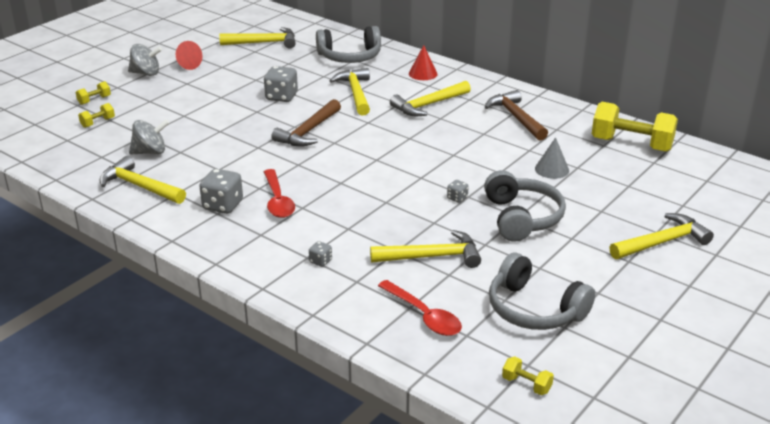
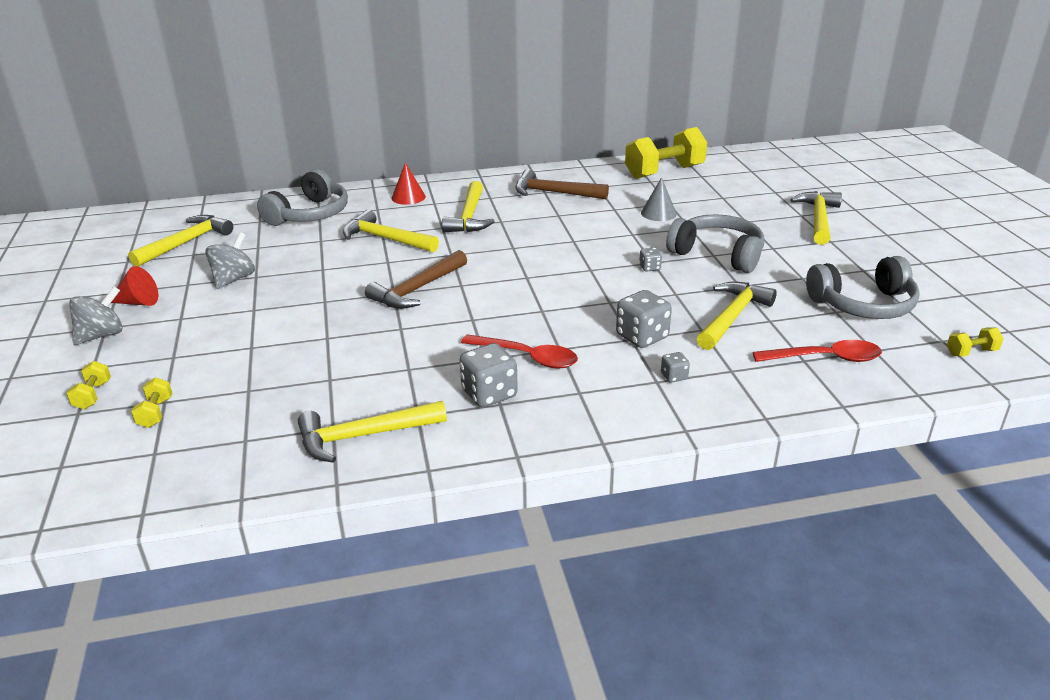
camera: 50 degrees left, 0 degrees up
grey spinning top [129,120,169,154] -> grey spinning top moved to [205,232,255,289]
grey dice [264,66,298,102] -> grey dice moved to [616,290,672,348]
brown hammer [271,99,341,147] -> brown hammer turned 60 degrees clockwise [365,250,467,309]

